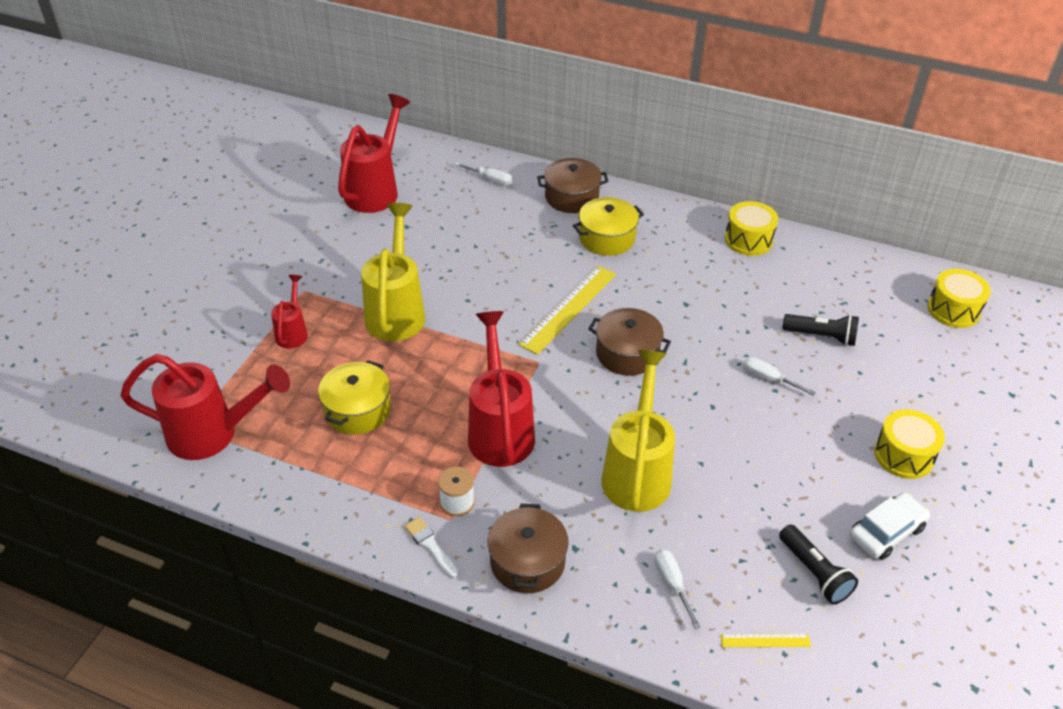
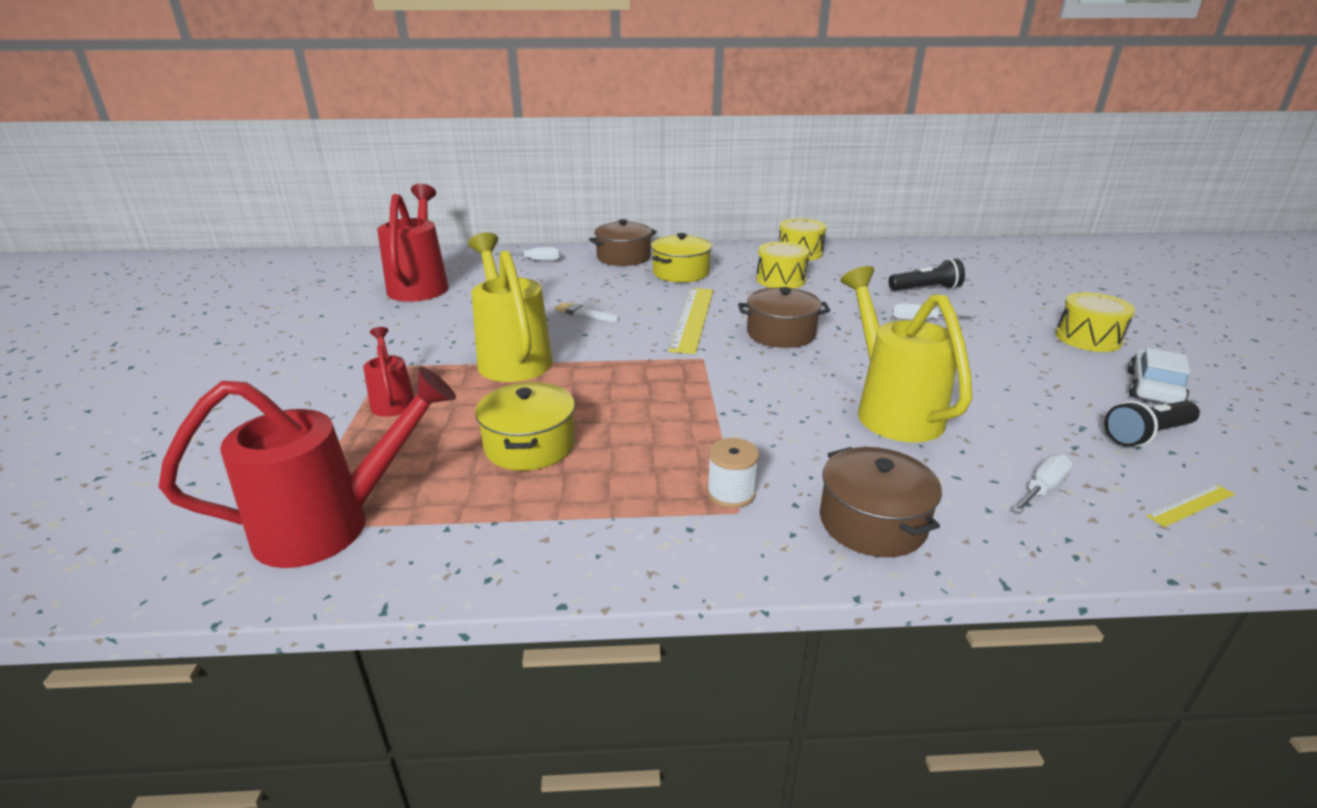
camera: 25 degrees left, 15 degrees down
white brush [404,517,459,578] -> white brush moved to [554,302,619,322]
red watering can [468,311,535,467] -> none
white screwdriver [655,549,700,629] -> white screwdriver turned 90 degrees clockwise [1012,454,1073,514]
black flashlight [779,524,858,604] -> black flashlight turned 120 degrees clockwise [1104,401,1200,447]
yellow drum [927,269,991,328] -> yellow drum moved to [756,242,809,289]

